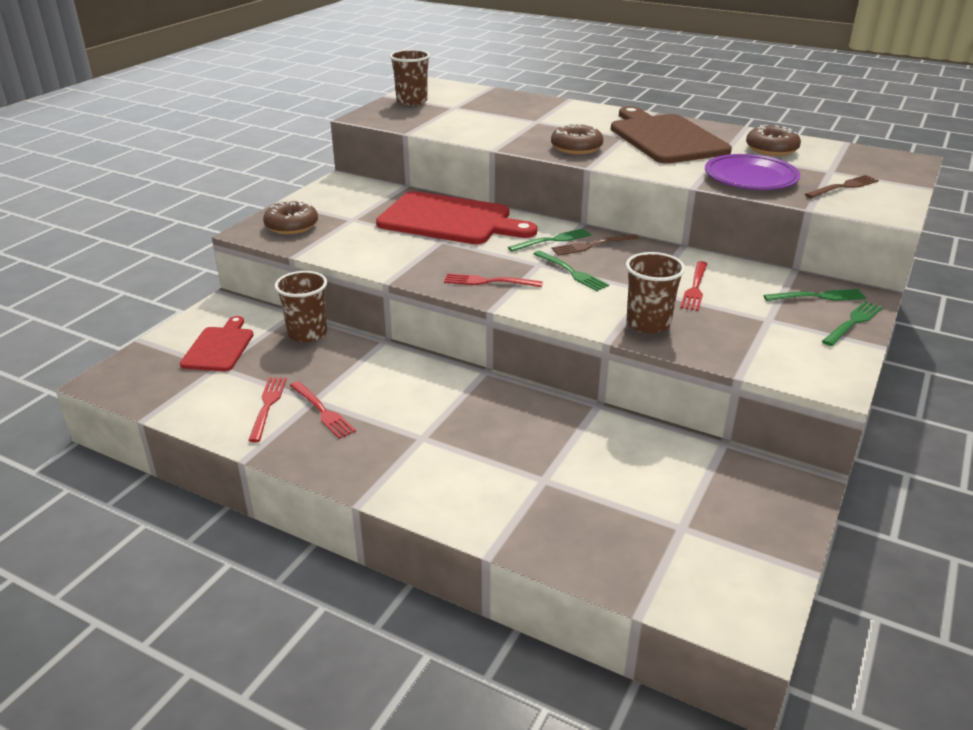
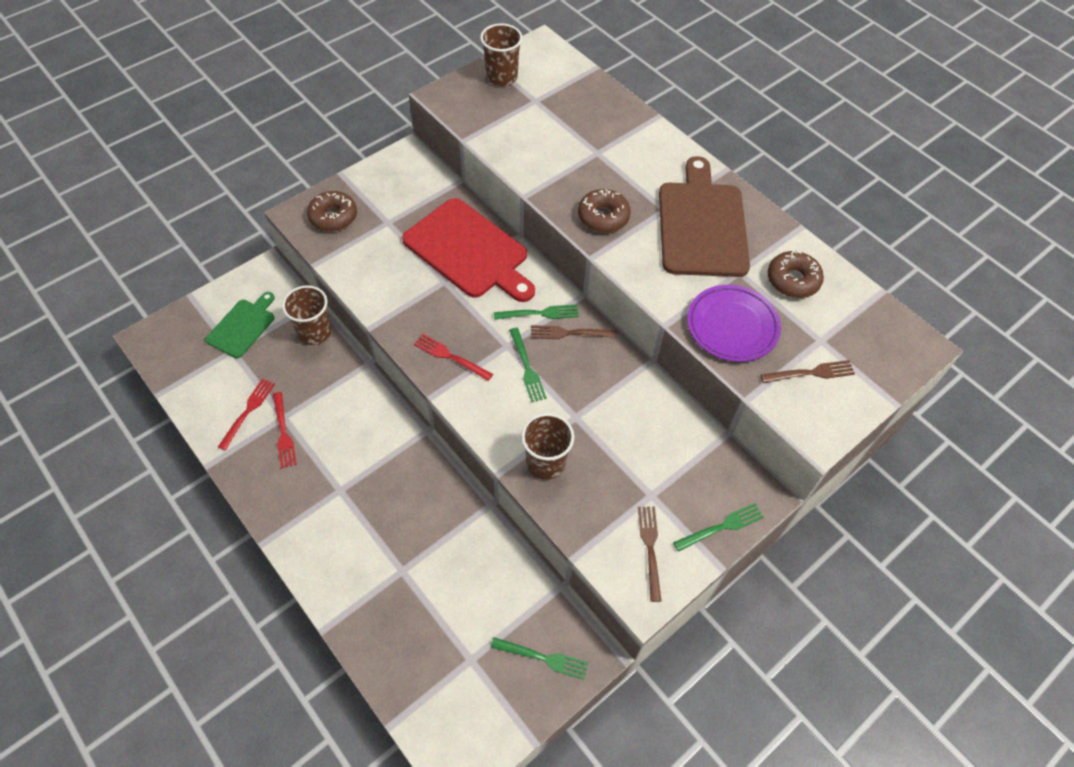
camera: 20 degrees right, 25 degrees up
red cutting board [180,316,254,371] -> green cutting board [205,292,275,358]
red fork [680,261,707,311] -> none
green fork [763,289,866,301] -> green fork moved to [491,637,589,680]
none -> brown fork [638,506,661,602]

